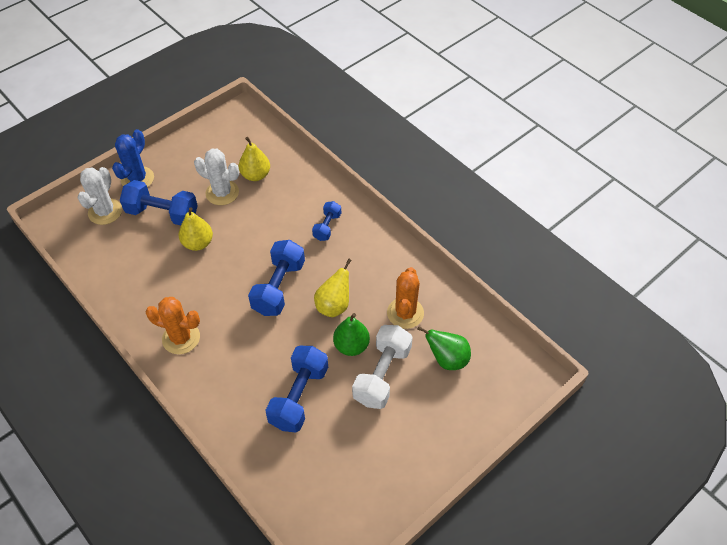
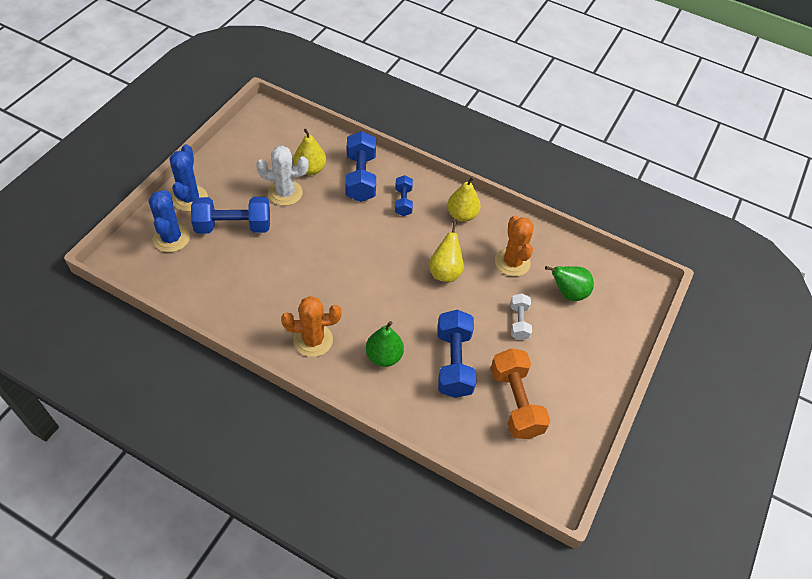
camera: 25 degrees left, 0 degrees up
white cactus [78,167,122,225] -> blue cactus [149,190,190,252]
yellow pear [179,207,213,251] -> yellow pear moved to [447,176,481,222]
blue dumbbell [248,240,305,316] -> blue dumbbell moved to [346,131,376,202]
green pear [333,313,370,356] -> green pear moved to [366,321,404,367]
white dumbbell [352,325,413,409] -> white dumbbell [510,293,532,340], size x0.57
none -> orange dumbbell [491,349,550,439]

